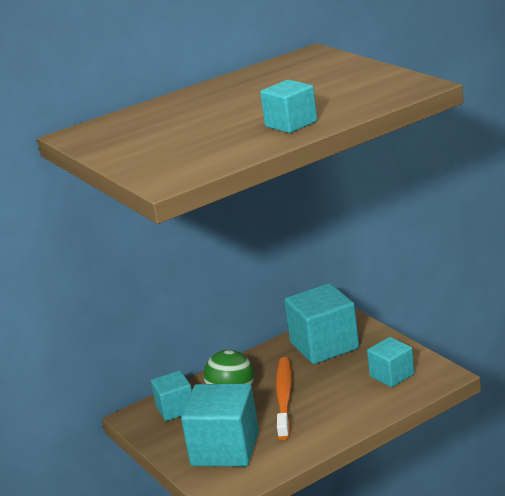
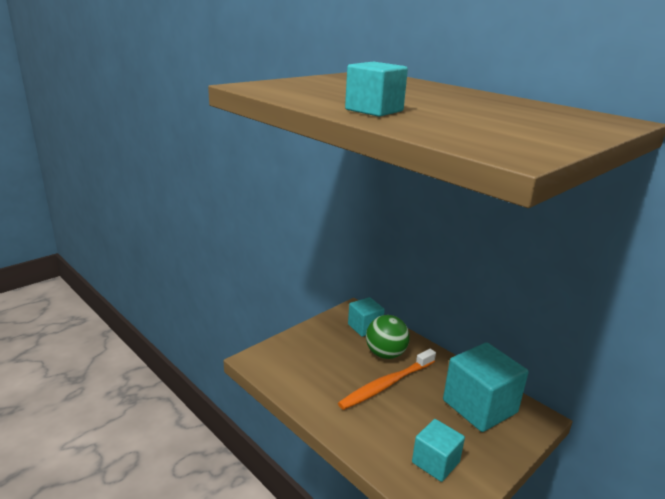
camera: 75 degrees right, 0 degrees up
turquoise cube [181,384,259,467] -> none
orange toothbrush [276,357,292,440] -> orange toothbrush turned 150 degrees clockwise [338,349,436,410]

